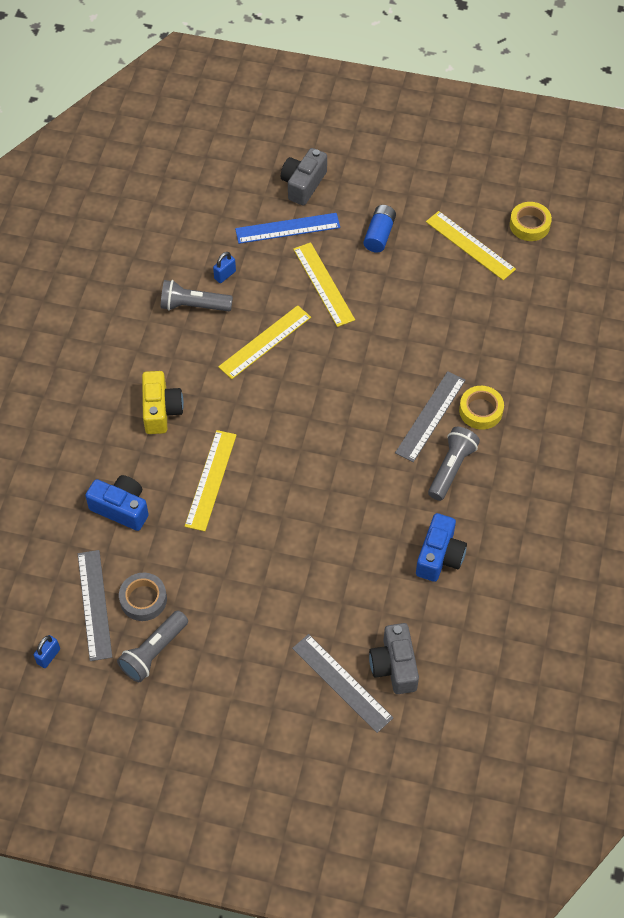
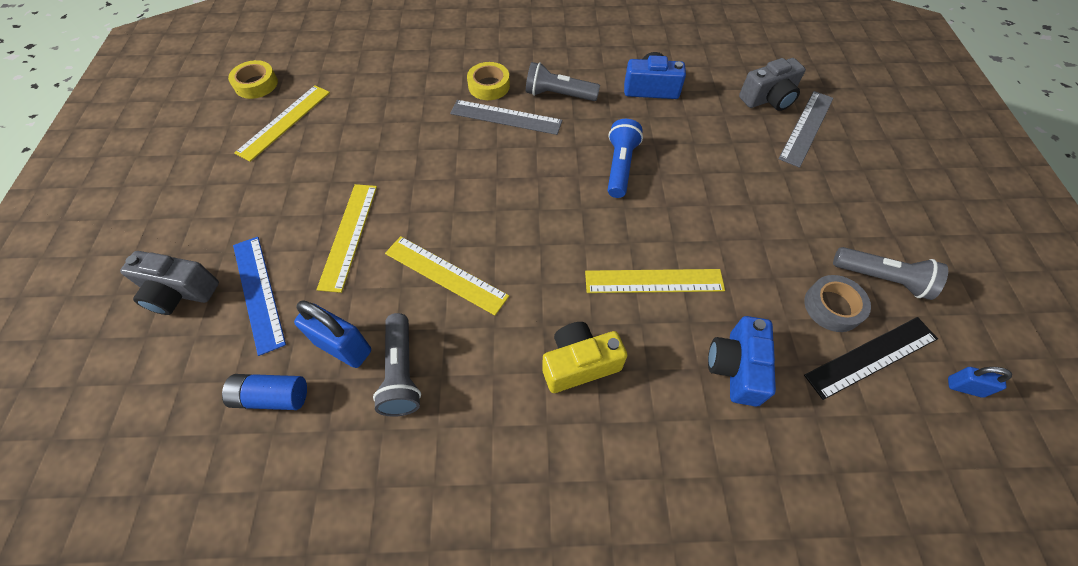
camera: 105 degrees left, 0 degrees up
grey ruler [78,550,112,661] -> black ruler [804,317,938,400]
blue padlock [213,252,236,283] -> blue padlock [294,300,371,368], size x1.82
yellow ruler [293,242,355,327] -> yellow ruler turned 45 degrees counterclockwise [316,184,377,293]
blue battery [363,205,396,253] -> blue battery moved to [222,374,307,410]
none -> blue flashlight [607,119,643,198]

